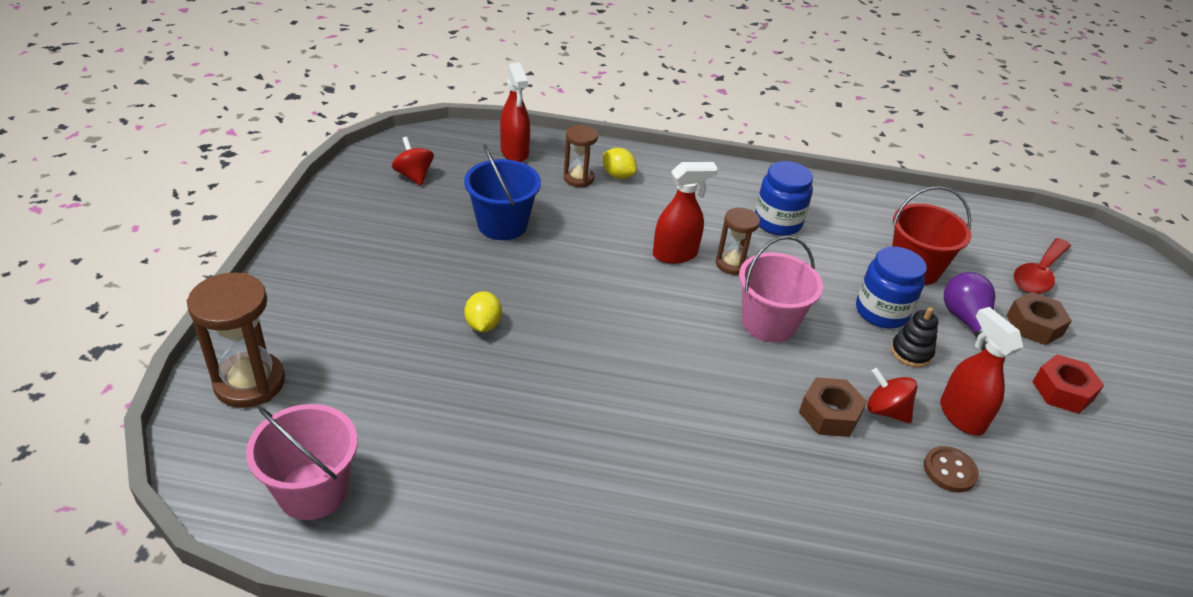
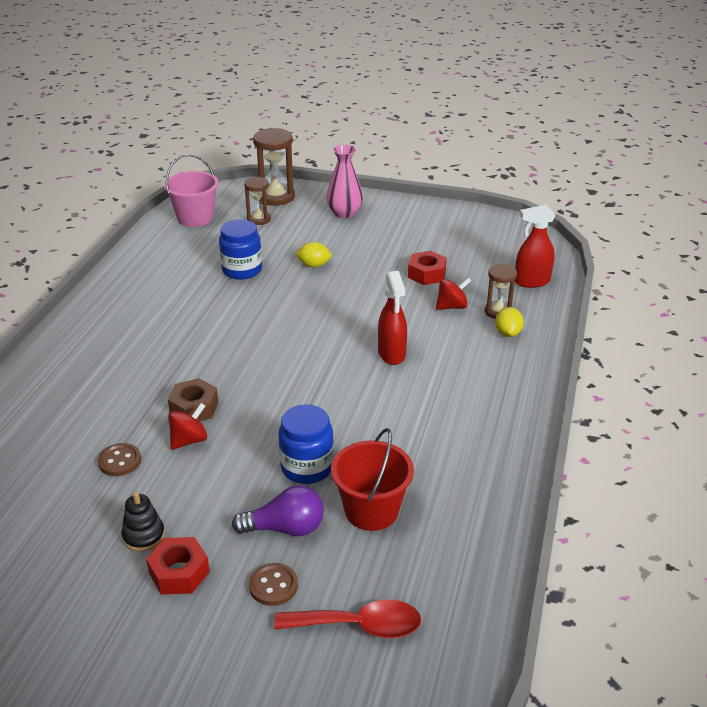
camera: 100 degrees right, 5 degrees down
red spinning top [392,137,434,186] -> red spinning top moved to [436,277,472,310]
blue bucket [464,144,541,240] -> red nut [408,251,447,285]
yellow lemon [603,148,637,179] -> yellow lemon turned 45 degrees counterclockwise [495,307,524,337]
brown hourglass [716,208,760,275] -> brown hourglass moved to [244,177,271,225]
pink bucket [739,236,823,343] -> none
blue jar [755,161,813,236] -> blue jar moved to [219,219,262,280]
black stacking toy [891,307,939,367] -> black stacking toy moved to [122,492,165,552]
red spray bottle [940,307,1023,436] -> none
brown nut [1006,292,1072,345] -> brown button [249,563,298,606]
red spoon [1014,238,1071,294] -> red spoon turned 135 degrees clockwise [274,599,421,638]
none -> pink vase [326,145,363,218]

